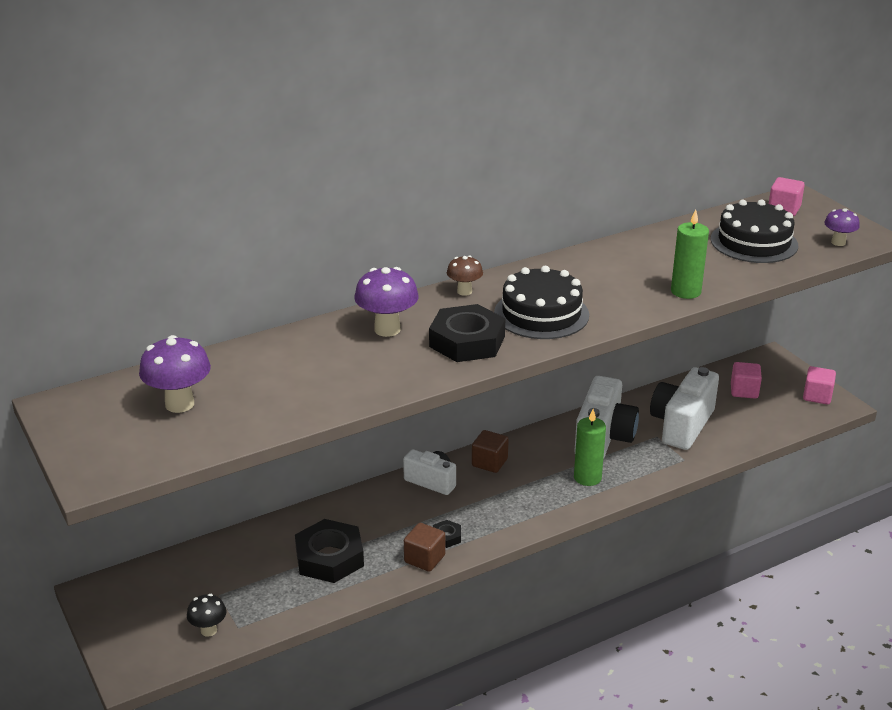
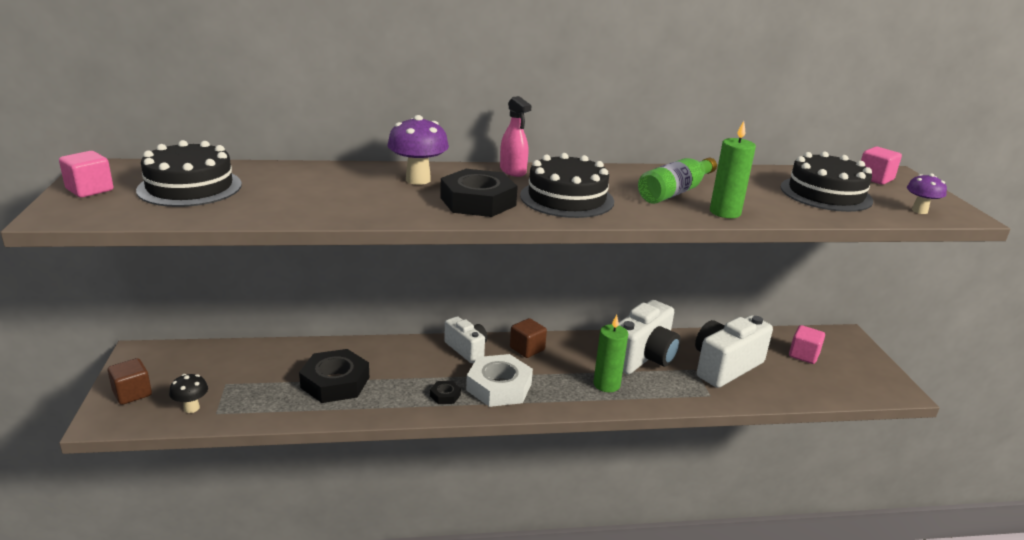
camera: 20 degrees right, 5 degrees down
purple mushroom [139,335,211,413] -> black cake [136,140,242,207]
brown cube [404,523,445,572] -> brown cube moved to [108,358,152,405]
brown mushroom [447,256,483,296] -> pink spray bottle [500,96,531,177]
pink cube [803,366,836,405] -> pink cube moved to [59,151,113,198]
none -> white nut [466,354,533,407]
none -> green bottle [638,158,717,204]

